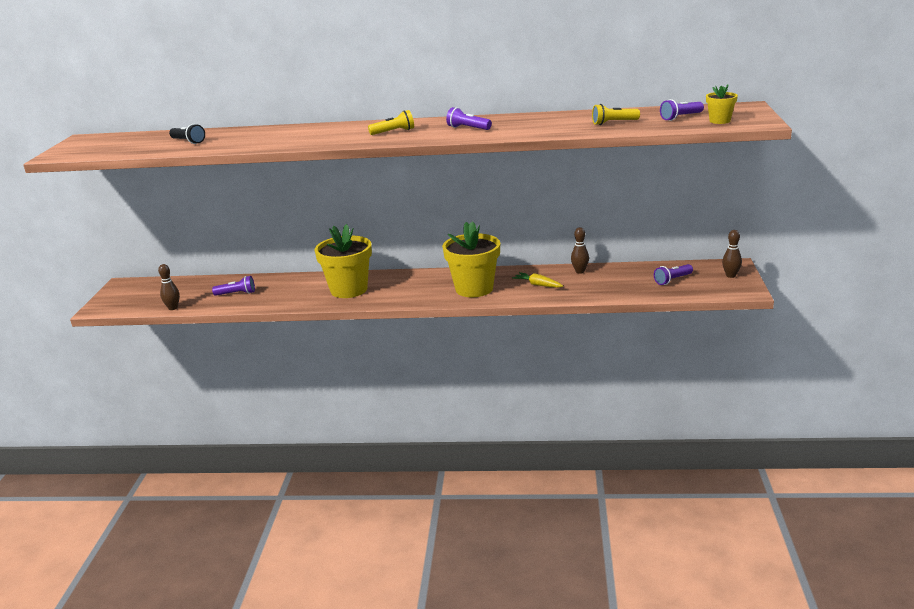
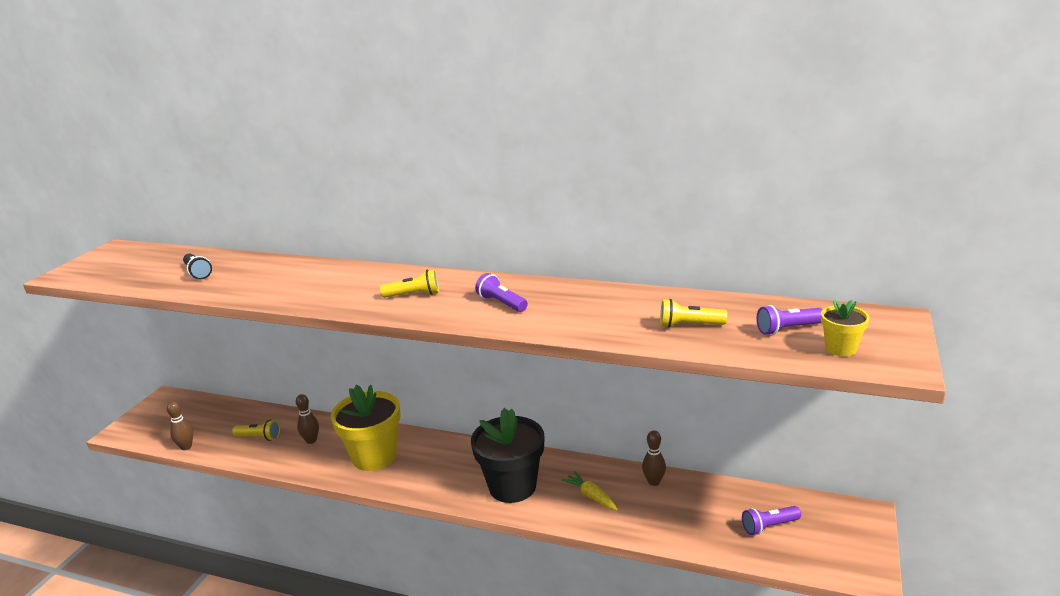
camera: 15 degrees right, 0 degrees up
purple flashlight [212,276,255,296] -> yellow flashlight [232,420,280,441]
yellow flower pot [442,221,500,297] -> black flower pot [471,408,544,503]
brown bowling pin [722,230,742,278] -> brown bowling pin moved to [296,394,319,444]

